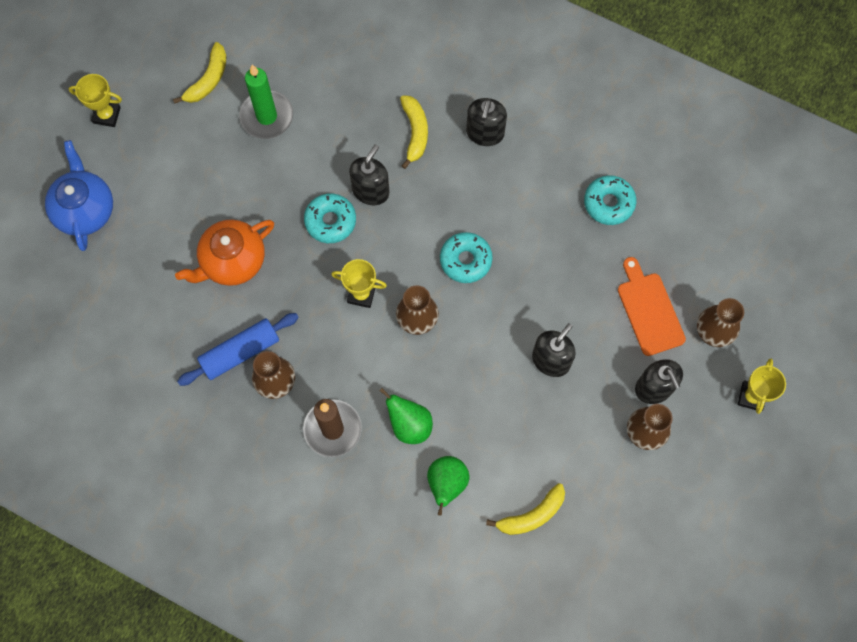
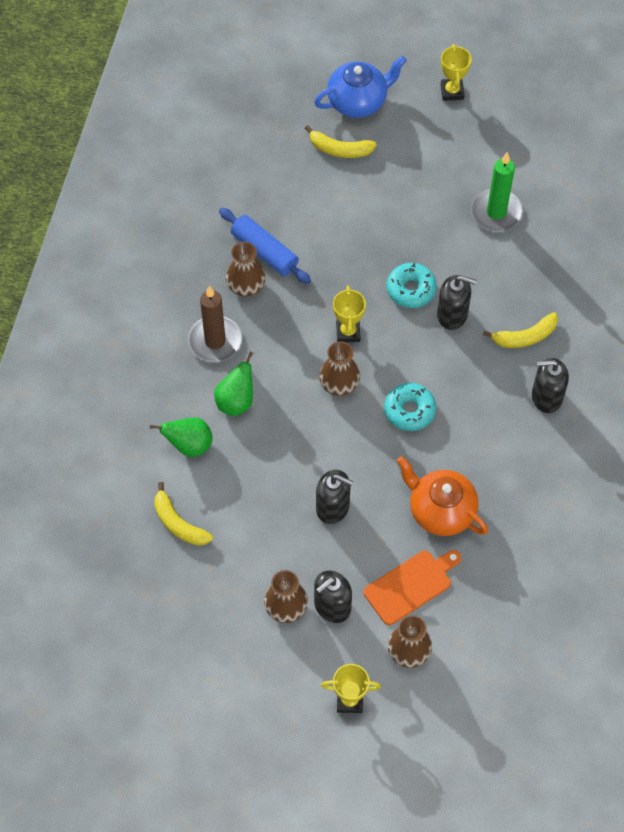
camera: 75 degrees right, 10 degrees down
yellow banana [173,42,226,103] -> yellow banana moved to [305,125,377,158]
orange teapot [175,219,274,286] -> orange teapot moved to [397,456,488,536]
turquoise donut [584,175,636,225] -> none

